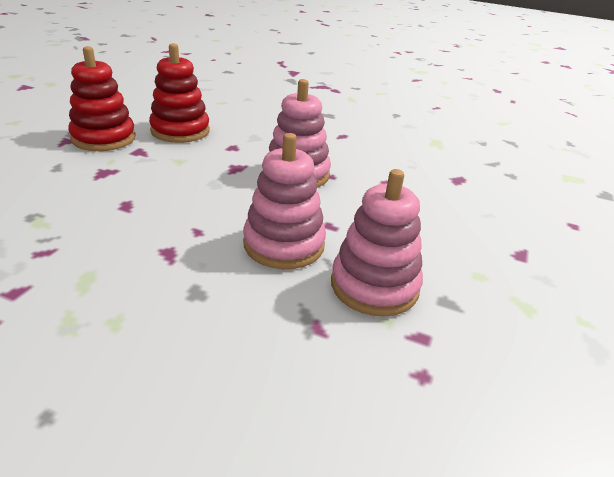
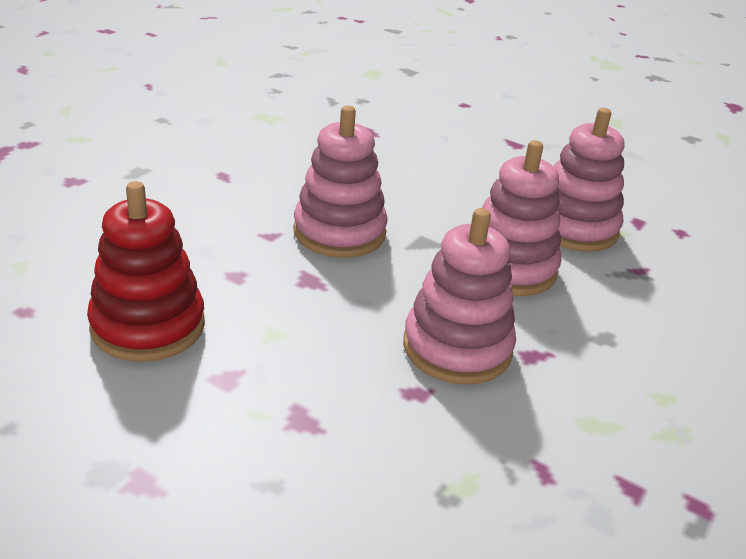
camera: 80 degrees left, 0 degrees up
red stacking toy [68,46,136,151] -> none
none -> pink stacking toy [403,208,516,385]

